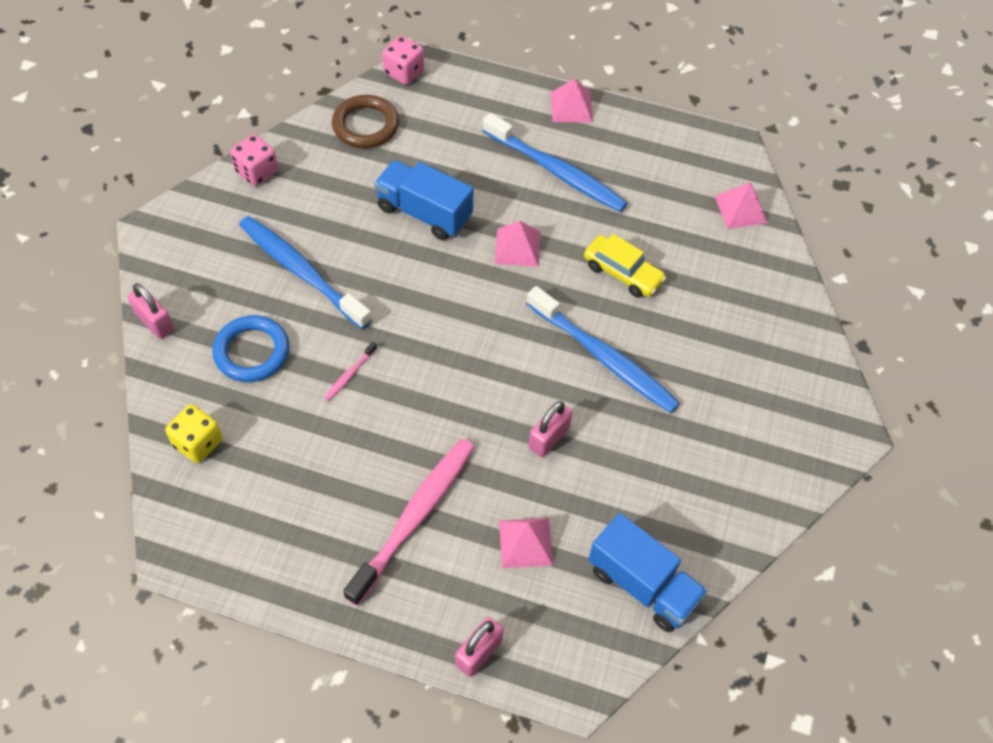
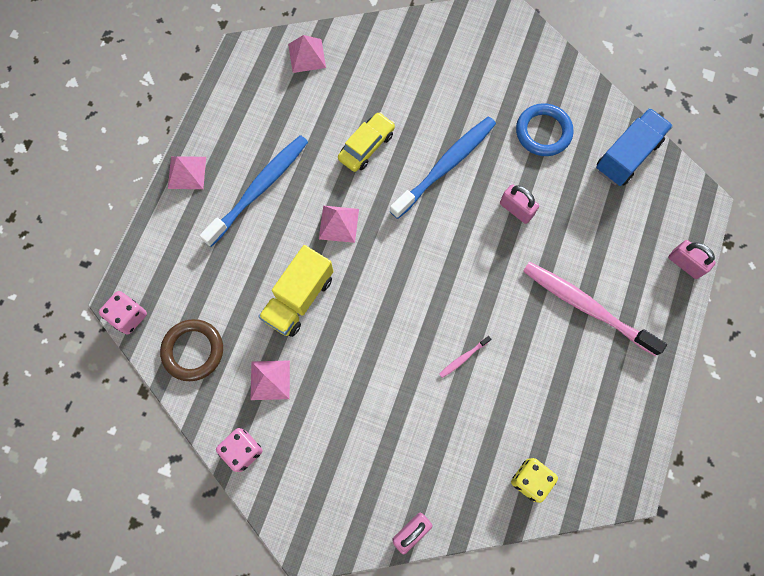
camera: 85 degrees left, 15 degrees up
blue ring [212,315,289,382] -> blue ring moved to [516,103,573,156]
blue toothbrush [239,216,372,329] -> none
pink toothbrush [324,342,377,401] -> pink toothbrush turned 105 degrees clockwise [439,336,491,378]
blue truck [374,160,474,240] -> yellow truck [258,245,334,337]
pink pyramid [499,518,553,568] -> pink pyramid moved to [251,360,290,400]

